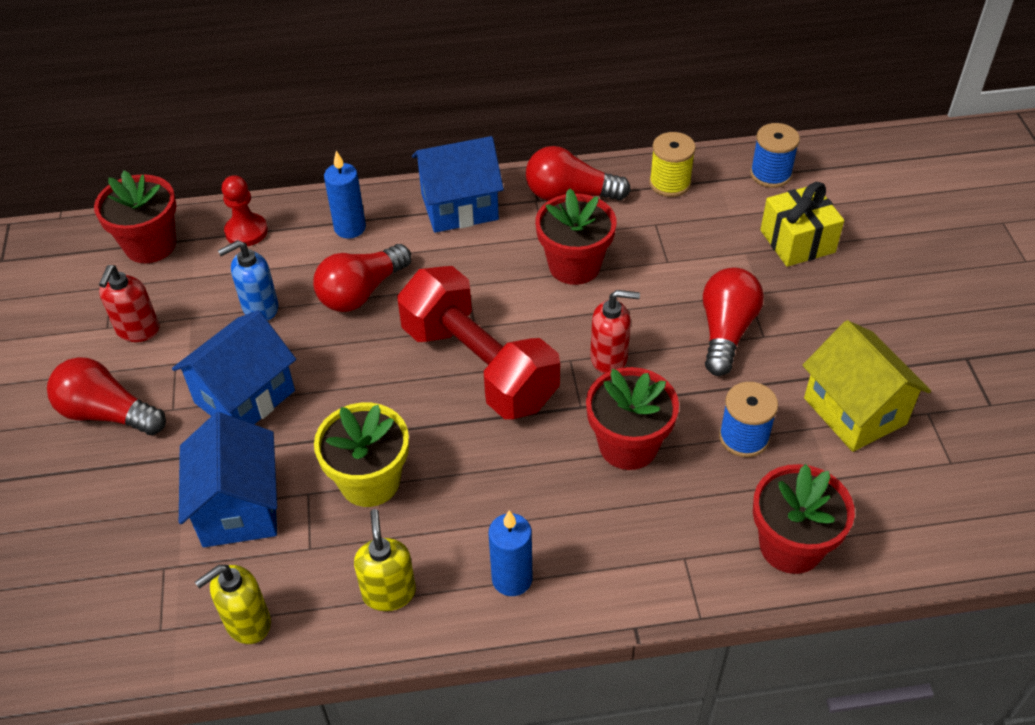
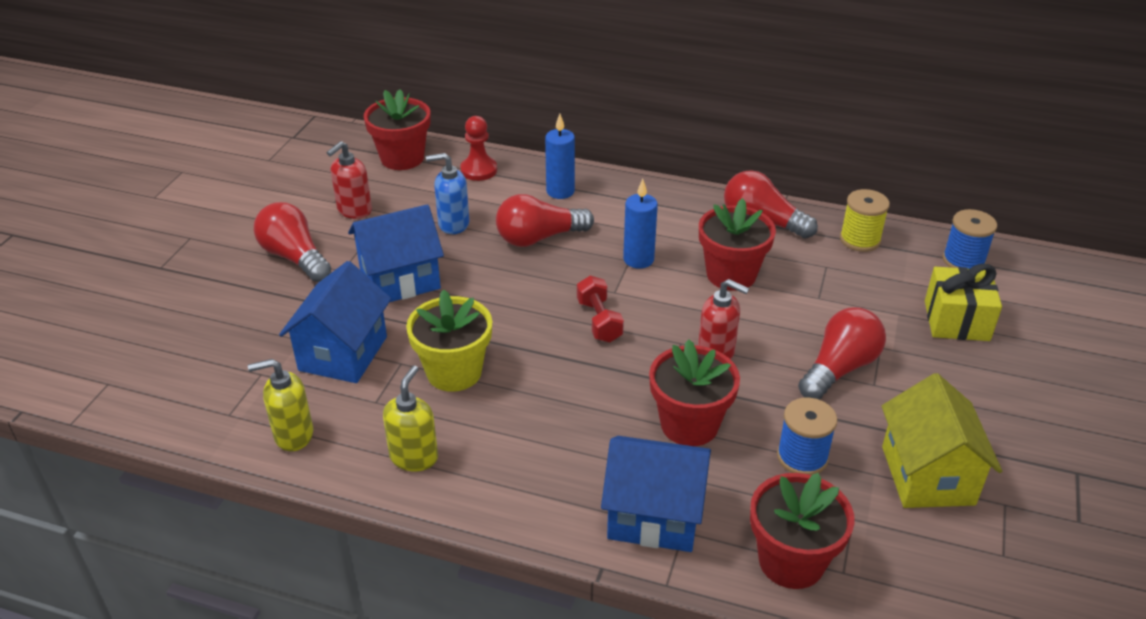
camera: 25 degrees right, 10 degrees down
red dumbbell [397,266,560,419] -> red dumbbell [577,276,624,342], size x0.45
blue house [412,136,504,233] -> blue house moved to [601,436,711,552]
blue candle [489,510,532,596] -> blue candle moved to [623,179,658,269]

